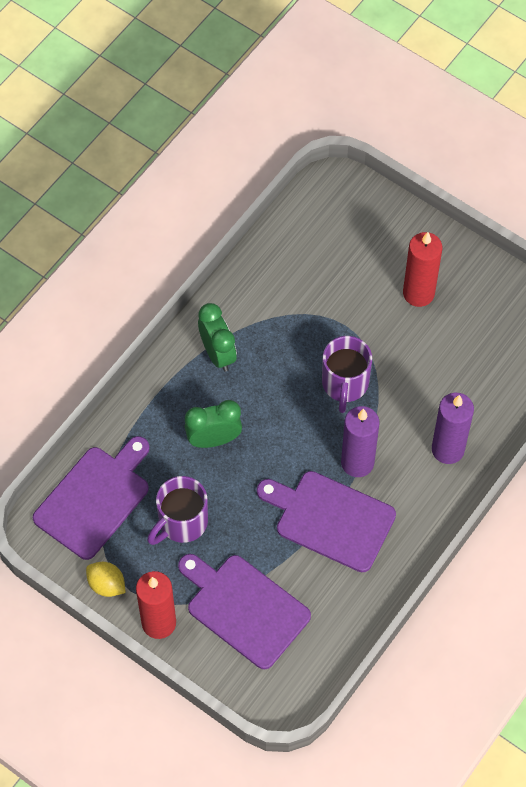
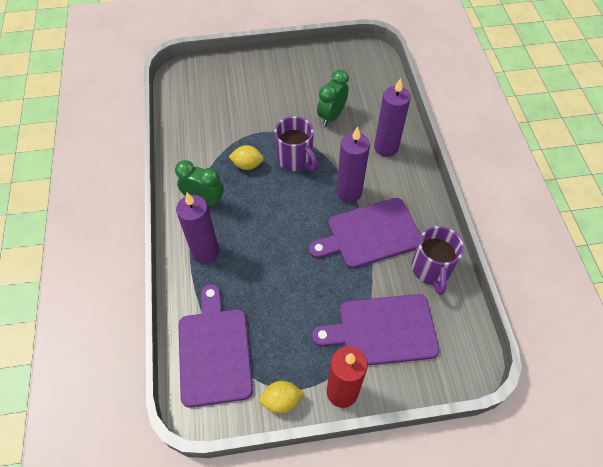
camera: 45 degrees left, 5 degrees down
purple mug [147,476,208,545] -> purple mug moved to [412,226,464,295]
green clock [185,400,242,448] -> green clock moved to [317,70,349,126]
red candle [403,232,442,307] -> none
none -> purple candle [176,192,219,264]
none -> yellow lemon [229,145,264,170]

